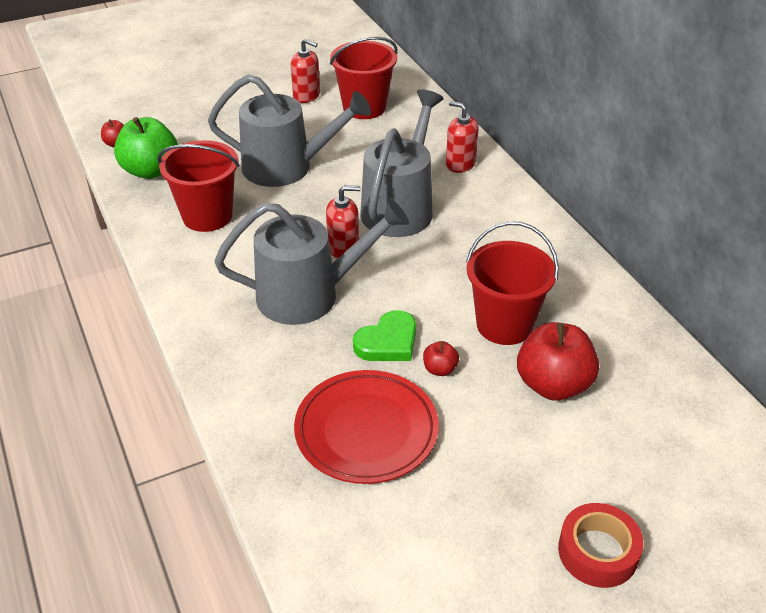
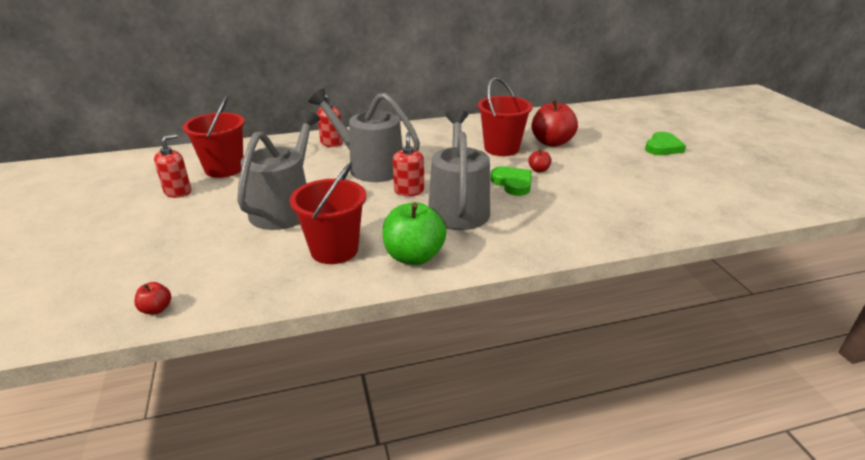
camera: 80 degrees left, 10 degrees down
green apple [114,117,178,179] -> green apple moved to [382,202,446,265]
red plate [294,370,439,484] -> none
red tape [558,503,643,588] -> green heart [645,132,686,155]

